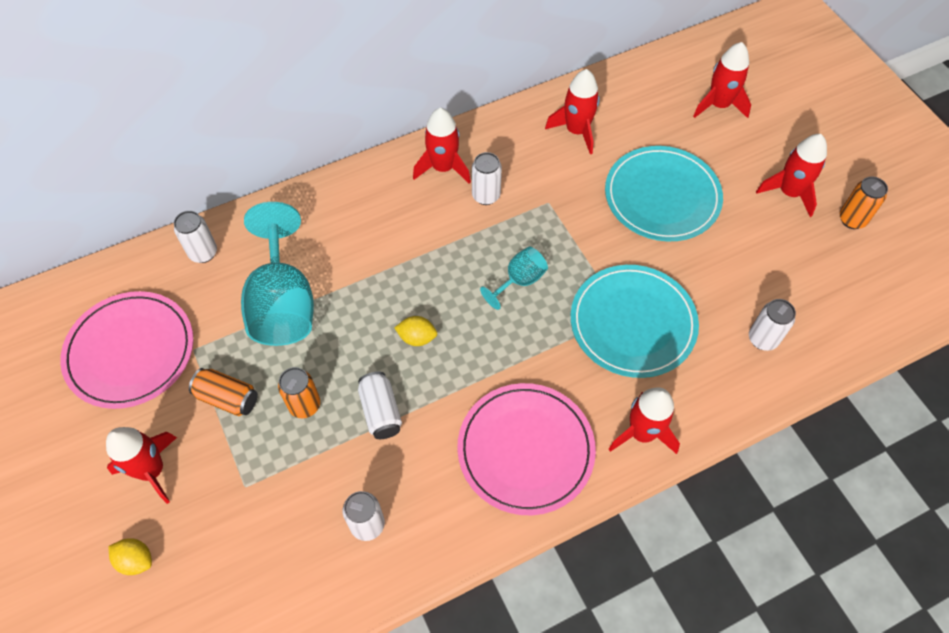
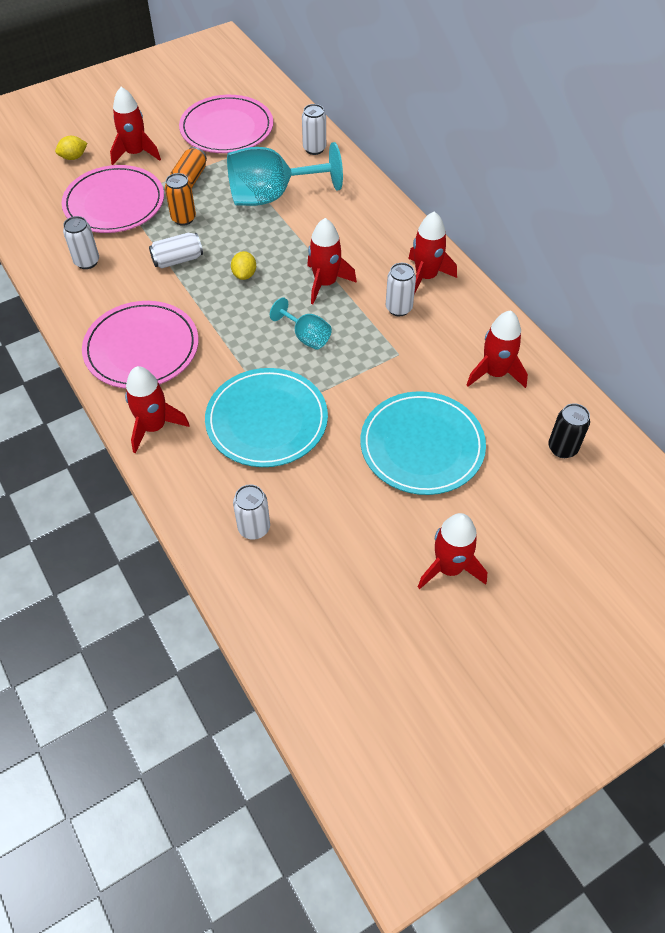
camera: 85 degrees right, 5 degrees down
yellow lemon [109,538,152,575] -> yellow lemon turned 45 degrees clockwise [55,136,87,160]
red rocket [693,42,751,118] -> red rocket moved to [307,218,357,304]
orange can [840,176,888,229] -> none
none -> pink plate [62,165,164,233]
none -> black can [548,403,590,458]

